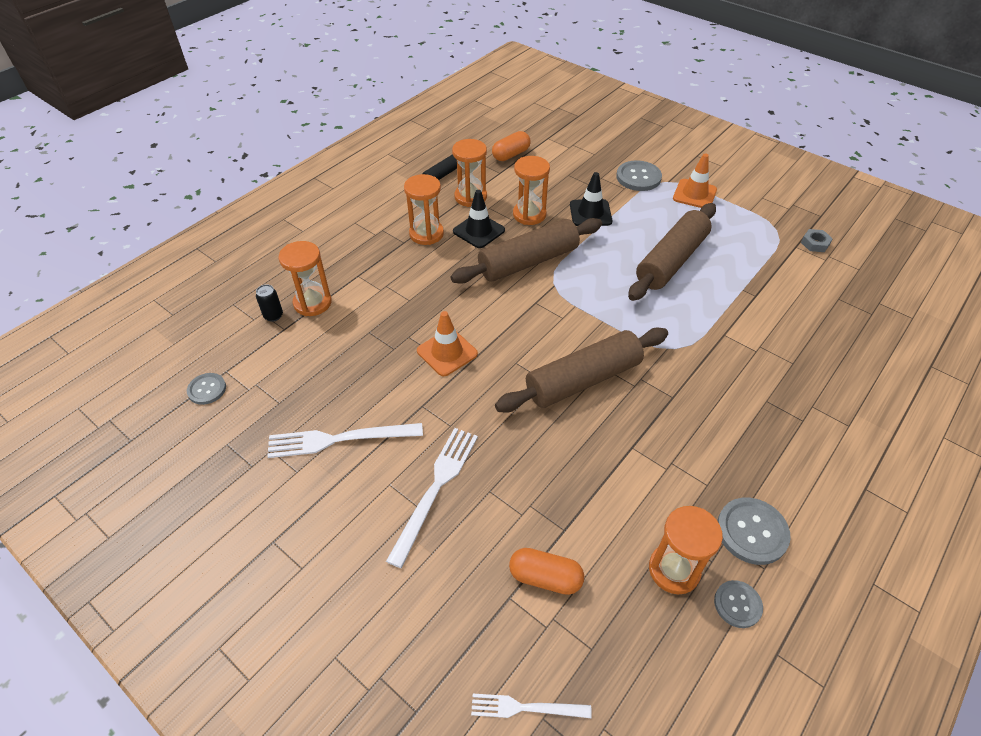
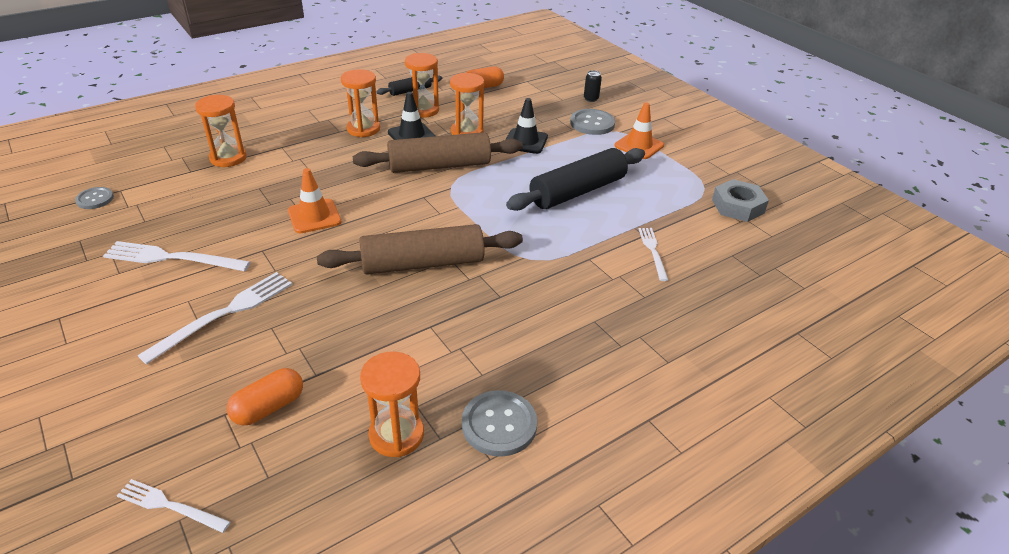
camera: 15 degrees right, 10 degrees down
black can [256,284,283,322] -> black can moved to [584,70,602,102]
orange capsule [509,548,584,595] -> orange capsule turned 75 degrees counterclockwise [227,368,303,426]
brown rolling pin [628,203,716,301] -> black rolling pin [506,148,645,211]
grey button [714,580,763,628] -> none
grey nut [801,229,833,252] -> grey nut [712,179,769,222], size x1.76
none -> white fork [639,228,668,281]

